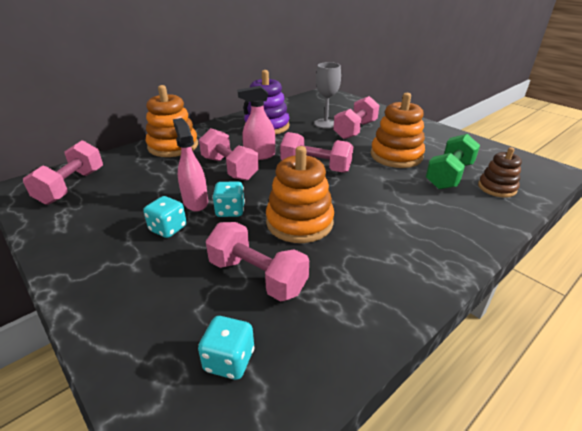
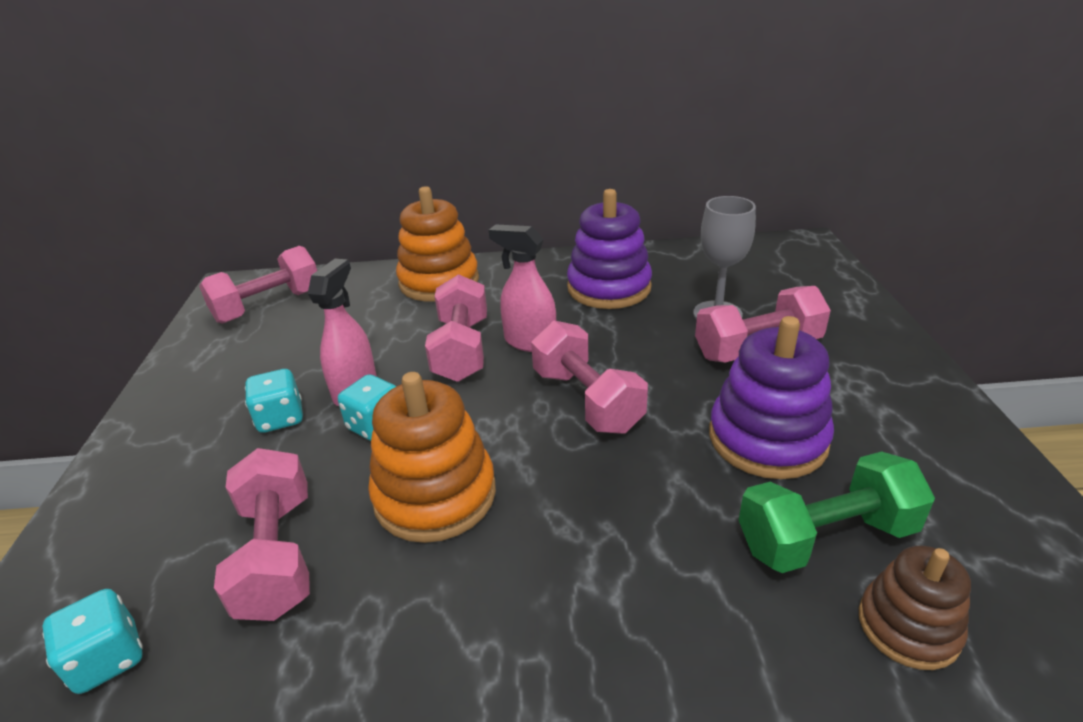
camera: 40 degrees right, 0 degrees up
orange stacking toy [370,93,425,168] -> purple stacking toy [709,316,834,479]

